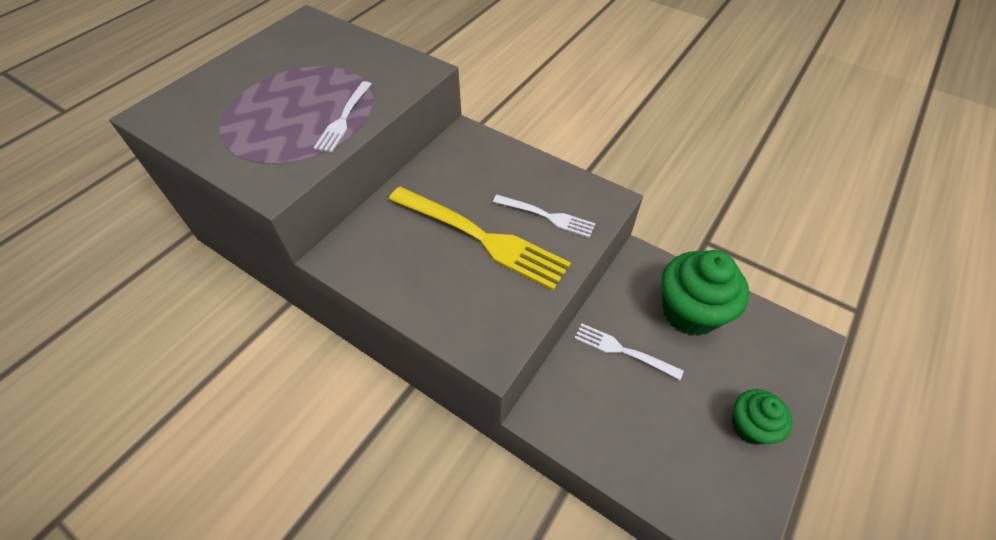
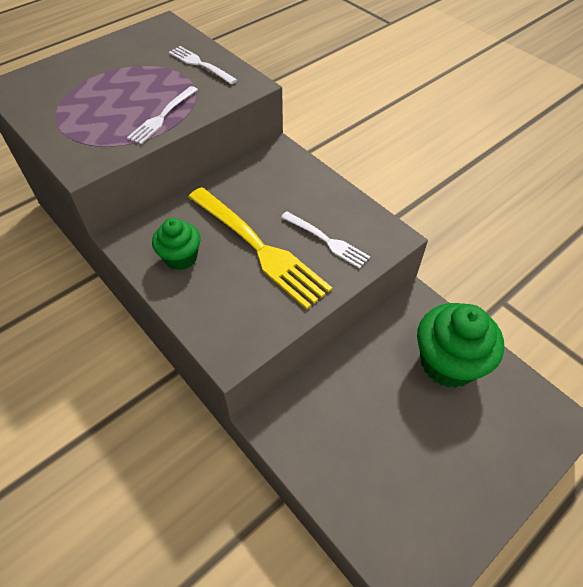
camera: 15 degrees right, 0 degrees up
white fork [574,323,684,380] -> white fork moved to [169,46,237,84]
green cupcake [732,389,792,445] -> green cupcake moved to [152,218,201,270]

